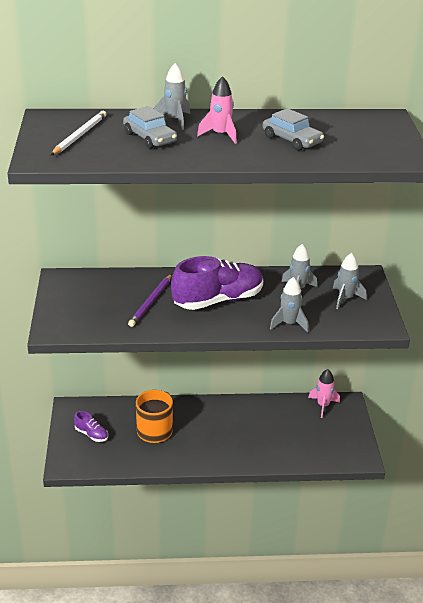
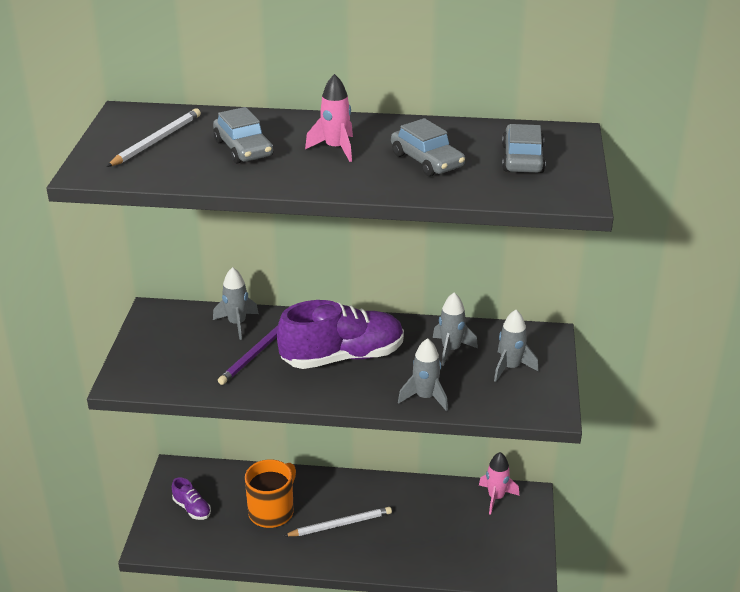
camera: 10 degrees right, 0 degrees up
grey rocket [154,63,190,130] -> grey rocket moved to [213,267,259,340]
none -> white pencil [284,507,392,536]
none -> grey car [502,124,546,173]

